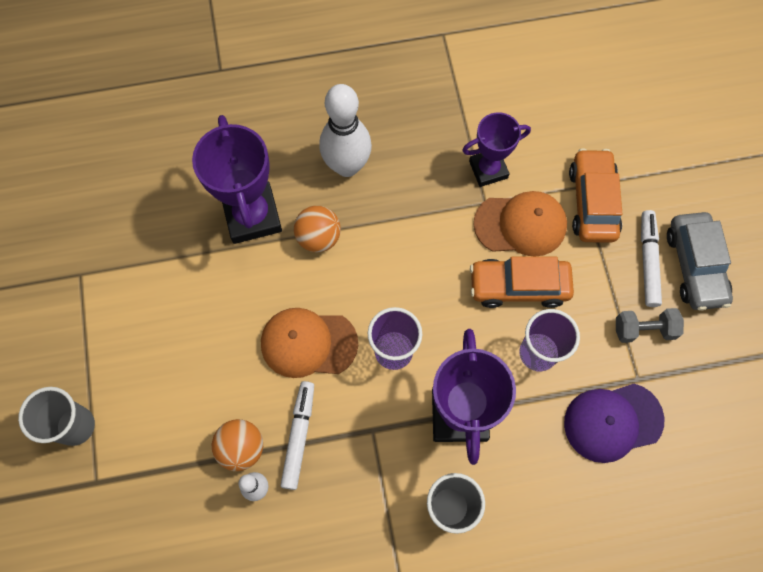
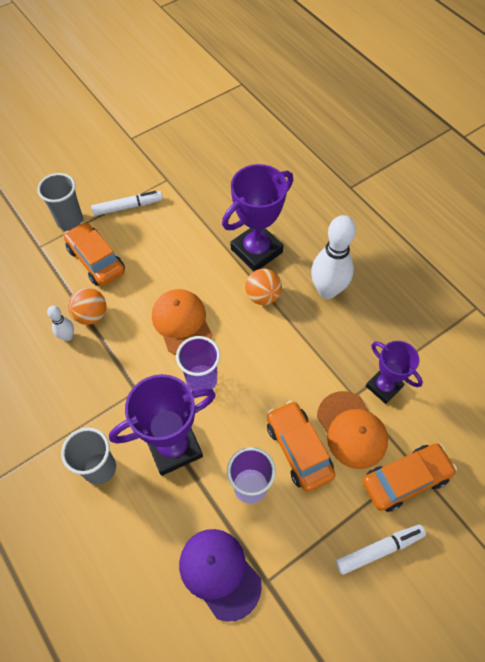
camera: 65 degrees right, 10 degrees down
white marker [280,381,314,490] -> white marker moved to [91,191,163,216]
grey dumbbell [616,308,684,343] -> none
grey car [667,212,733,311] -> none
none -> orange car [64,222,125,286]

